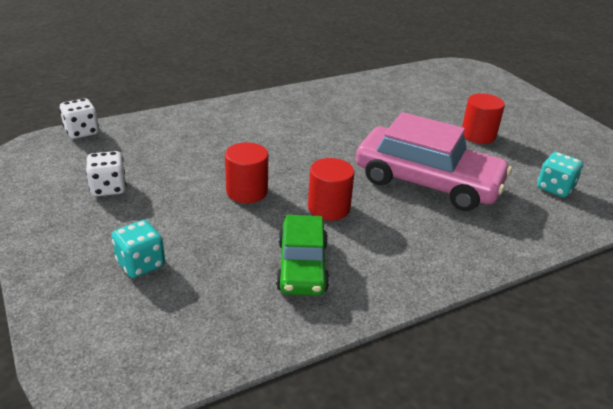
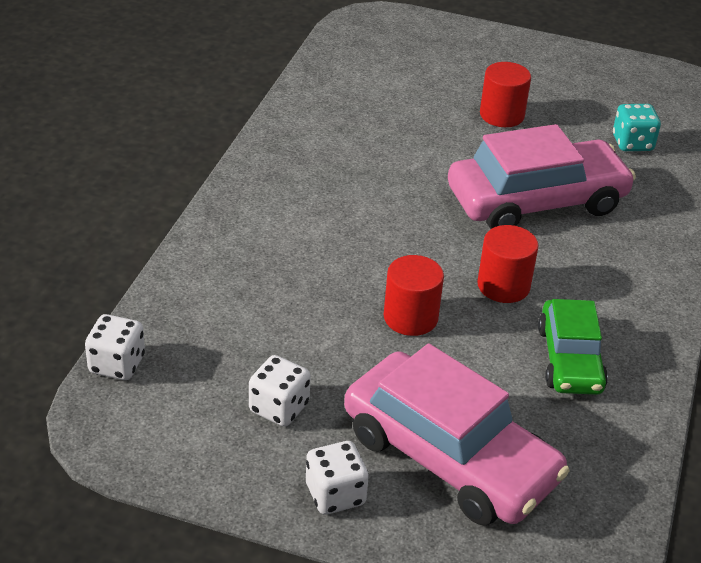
camera: 45 degrees left, 5 degrees up
turquoise dice [112,220,165,278] -> pink car [344,343,569,526]
green car [276,215,330,295] -> green car turned 45 degrees clockwise [538,299,608,395]
none -> white dice [306,441,369,515]

